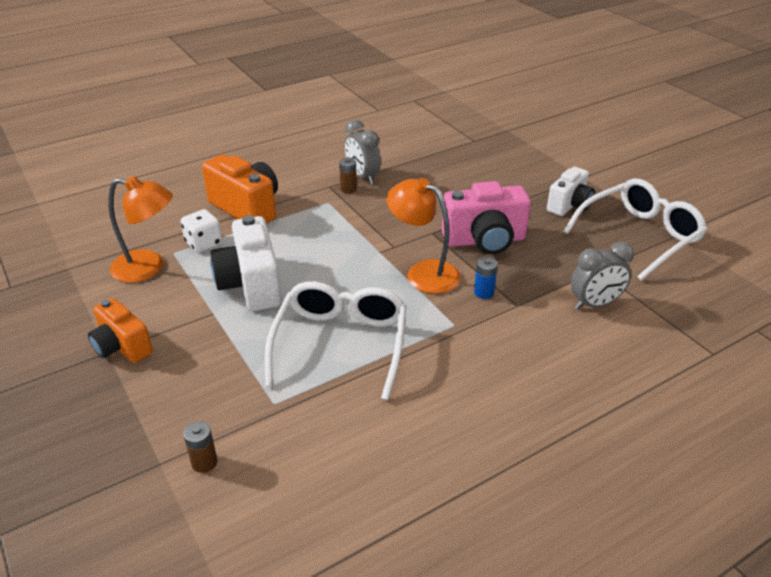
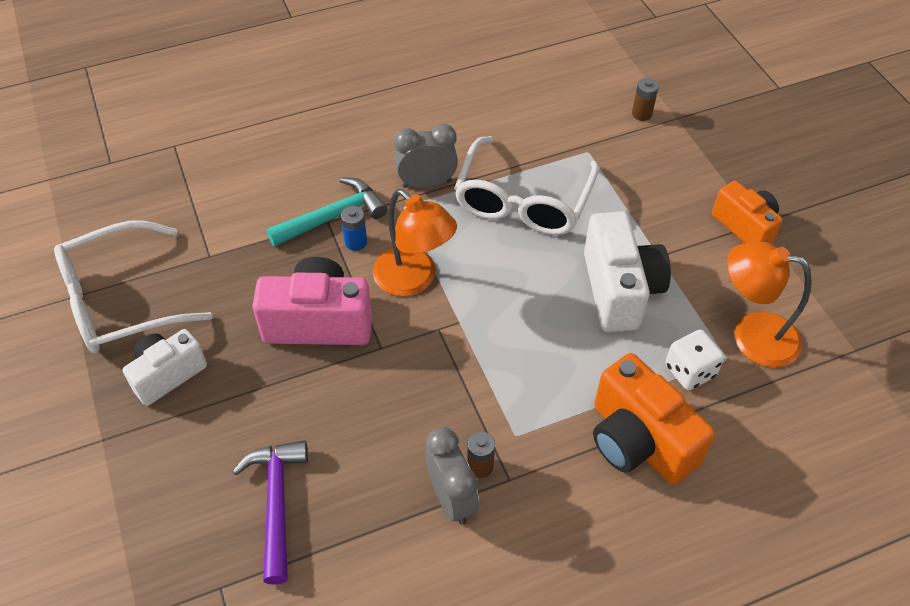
camera: 170 degrees left, 15 degrees up
grey clock [571,241,634,309] -> grey clock moved to [394,124,458,188]
none -> purple hammer [232,440,308,585]
none -> turquoise hammer [266,177,387,247]

